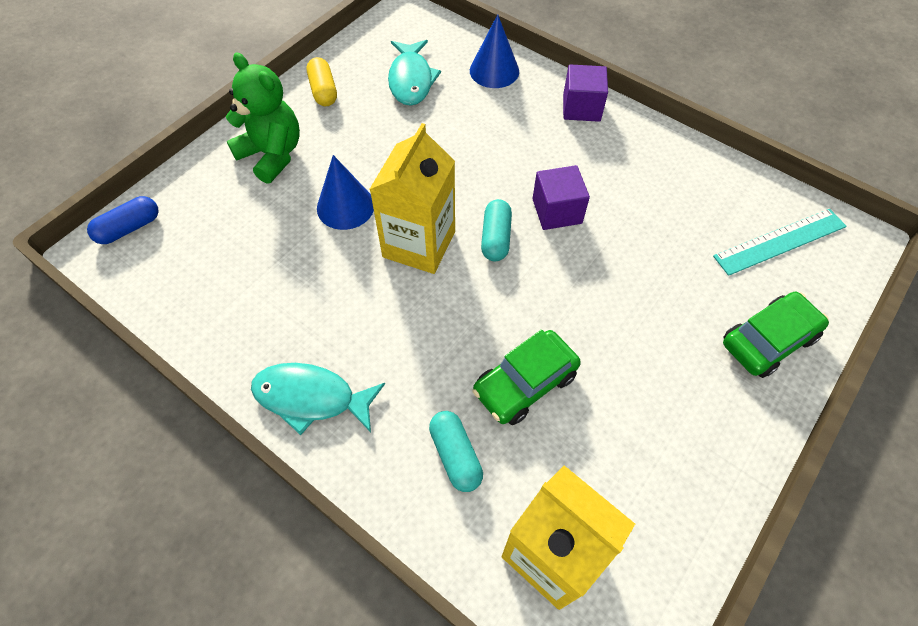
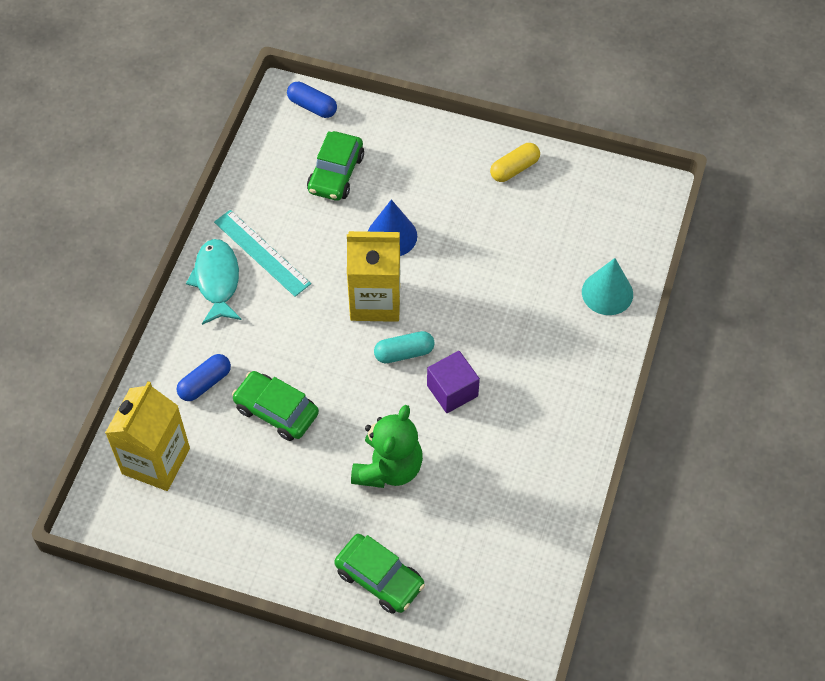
camera: 70 degrees right, 0 degrees up
green teddy bear [226,53,300,184] -> green teddy bear moved to [351,405,423,488]
turquoise fish [388,40,441,106] -> none
turquoise capsule [429,411,483,492] -> blue capsule [177,354,231,401]
blue cone [470,14,519,88] -> turquoise cone [582,258,633,315]
purple cube [563,64,608,122] -> none
turquoise ruler [713,209,847,276] -> turquoise ruler moved to [214,210,311,297]
none -> green car [307,131,364,201]

